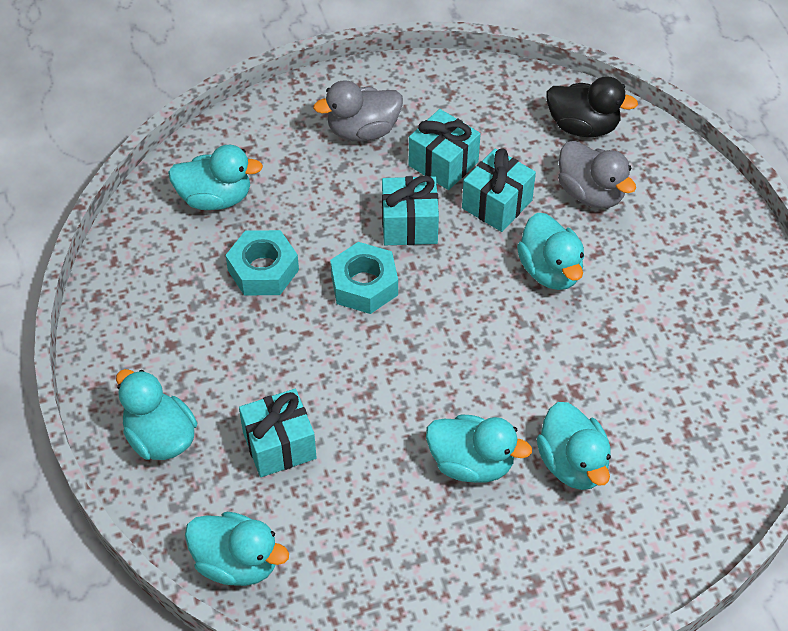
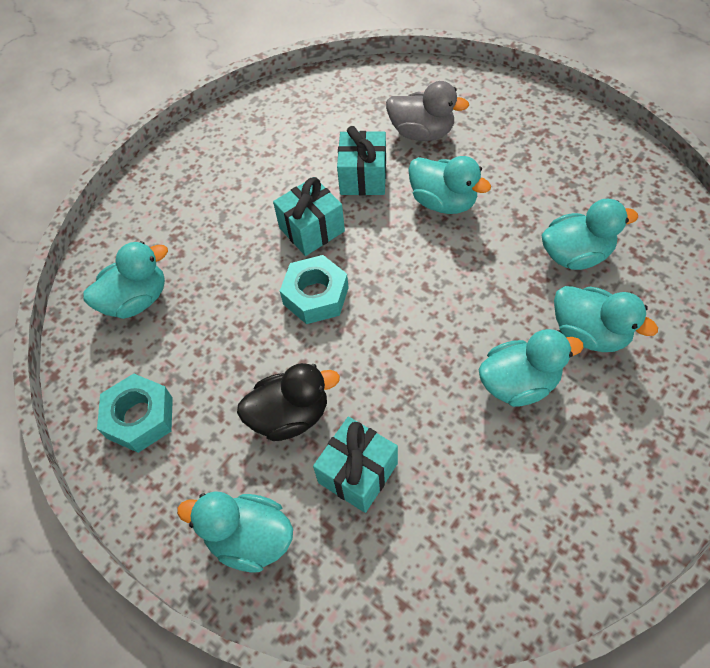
camera: 30 degrees left, 5 degrees up
turquoise duck [185,512,289,586] -> turquoise duck moved to [542,199,638,270]
turquoise nut [226,230,299,295] -> turquoise nut moved to [97,374,173,453]
grey duck [313,80,403,142] -> none
turquoise gift [409,109,481,190] -> none
black duck [546,76,638,137] -> black duck moved to [237,363,340,441]

